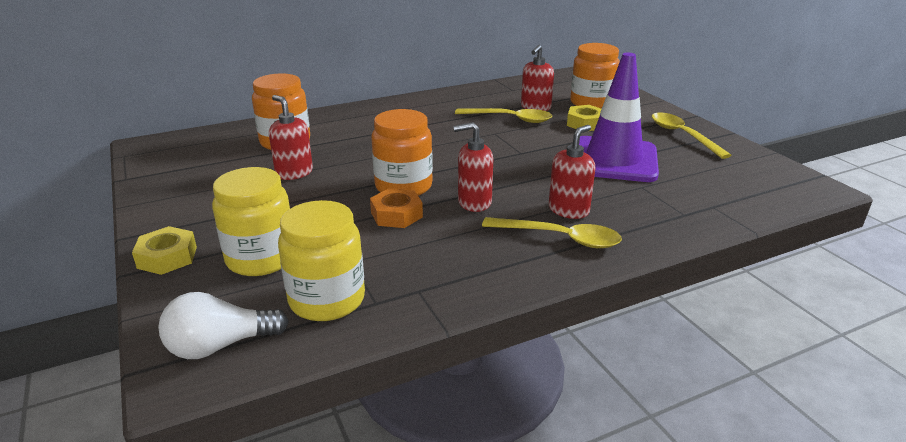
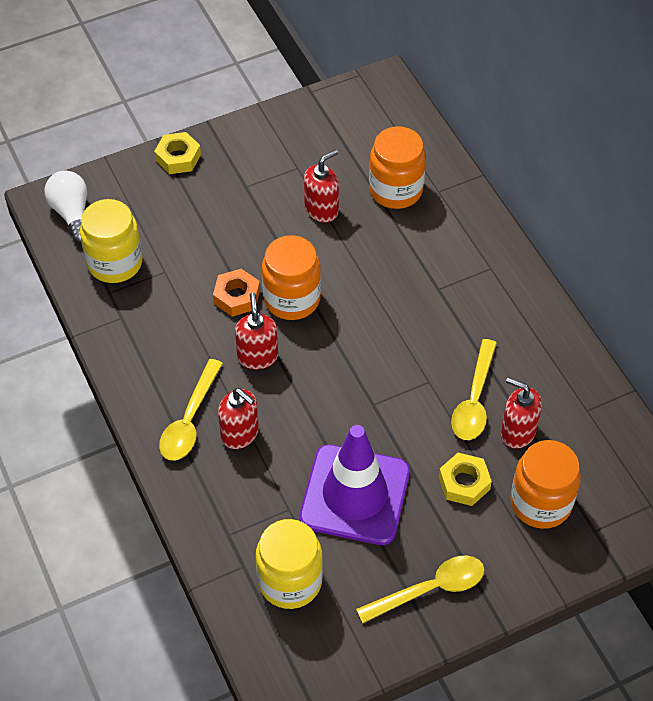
camera: 90 degrees right, 25 degrees up
yellow jar [212,167,290,276] -> yellow jar moved to [256,519,323,609]

